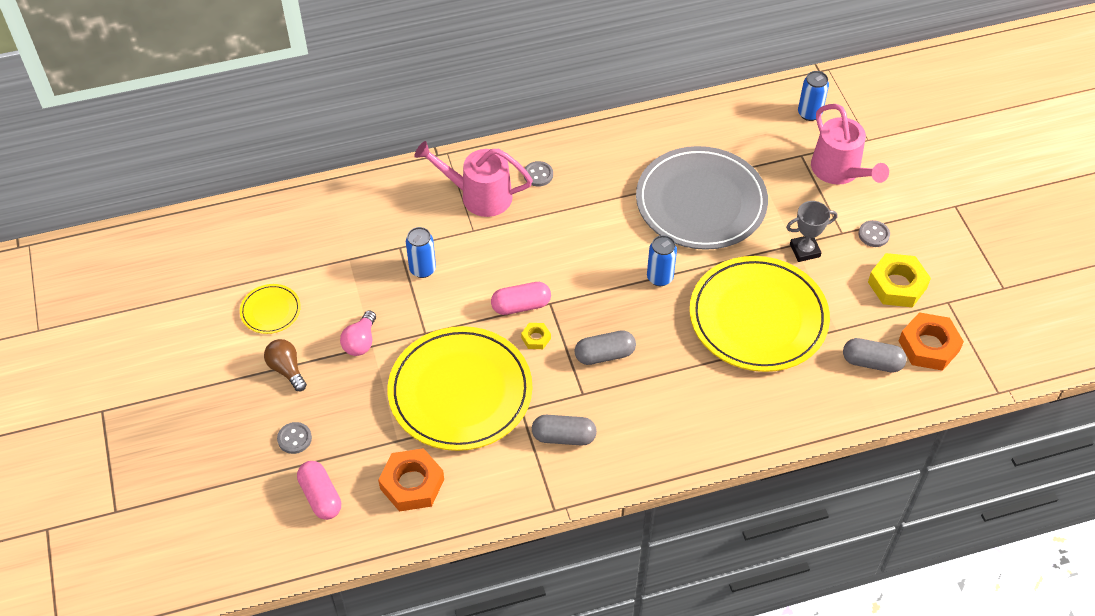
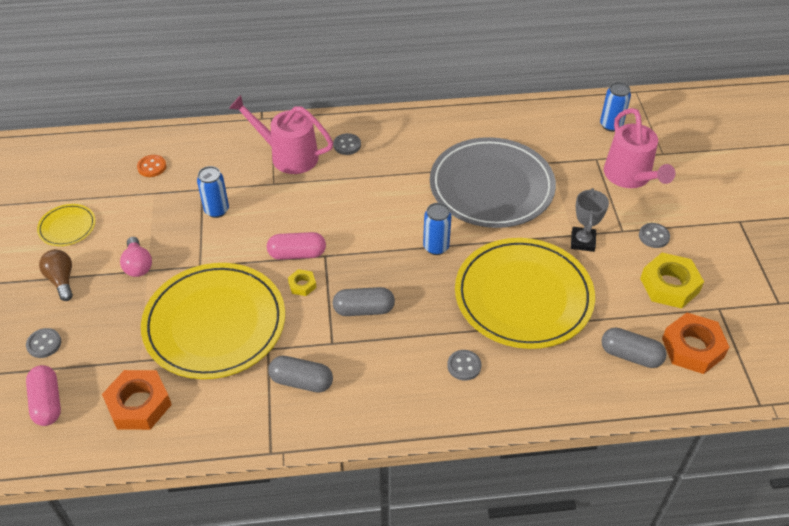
camera: 10 degrees right, 5 degrees down
pink light bulb [340,310,376,356] -> pink light bulb turned 45 degrees counterclockwise [120,237,152,277]
grey trophy [786,201,838,262] -> grey trophy turned 75 degrees counterclockwise [571,188,609,252]
none -> orange button [137,155,166,177]
none -> grey button [447,350,481,381]

